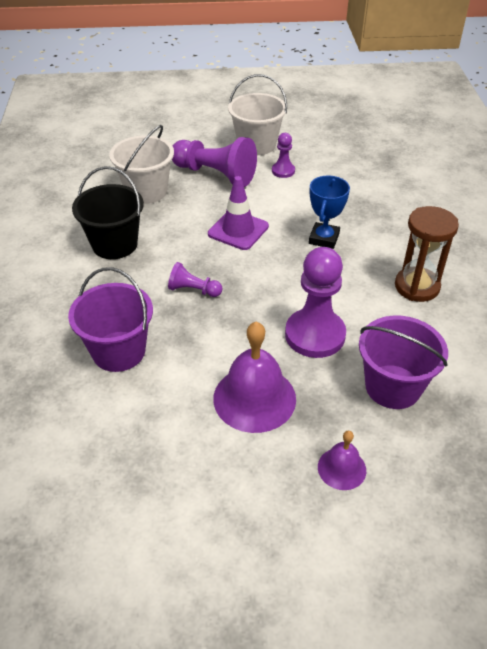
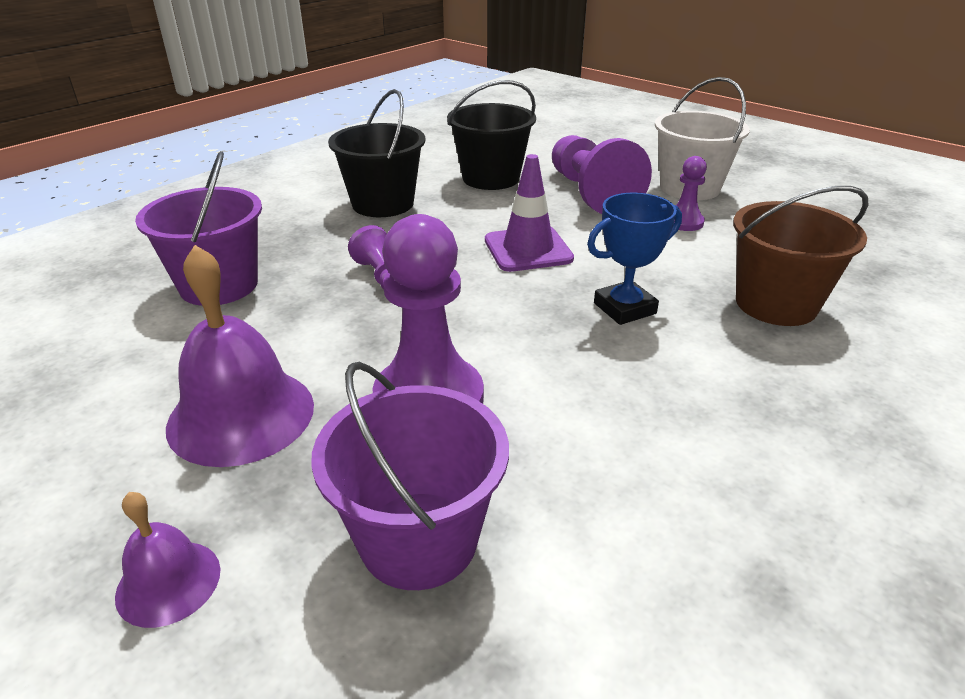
camera: 45 degrees right, 10 degrees down
white bucket [109,125,174,204] -> black bucket [447,80,536,190]
brown hourglass [395,206,459,302] -> none
none -> brown bucket [733,186,868,326]

